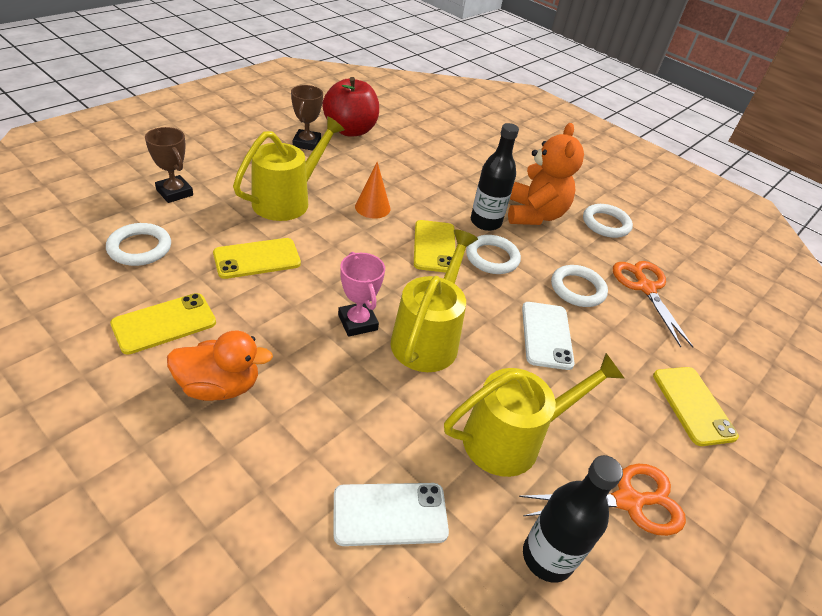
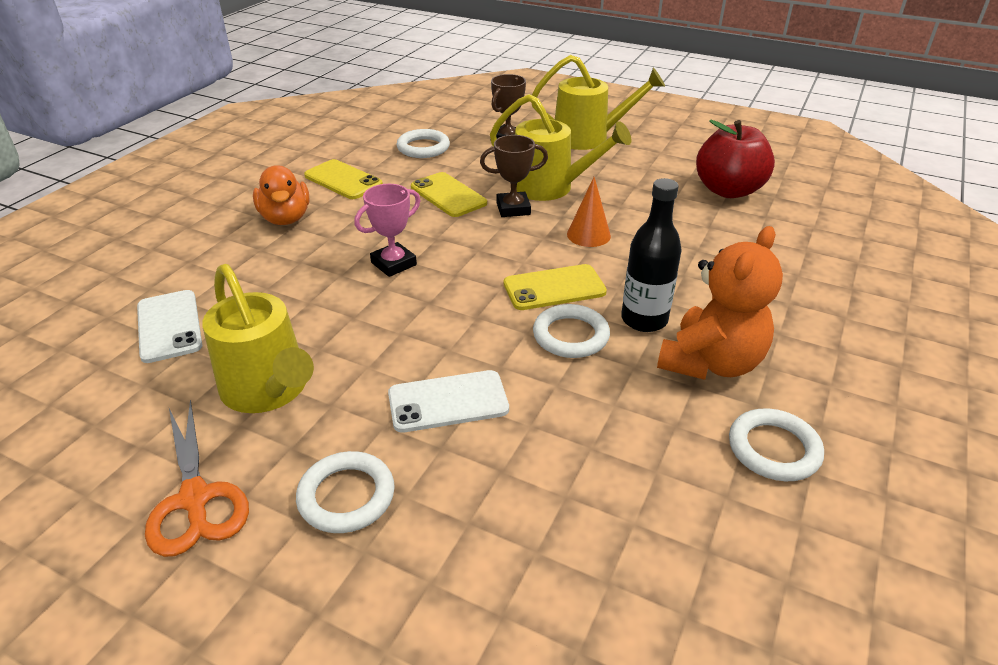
camera: 80 degrees right, 5 degrees down
brown trophy [291,85,323,151] -> brown trophy moved to [480,135,548,217]
yellow watering can [391,229,478,372] -> yellow watering can moved to [531,55,665,150]
orange teddy bear [508,123,584,225] -> orange teddy bear turned 45 degrees counterclockwise [657,226,783,380]
black bottle [523,455,623,583] -> none
white ring [551,265,608,307] -> white ring moved to [296,451,395,533]
orange scissors [613,261,693,348] -> none
yellow phone [653,367,739,446] -> none

